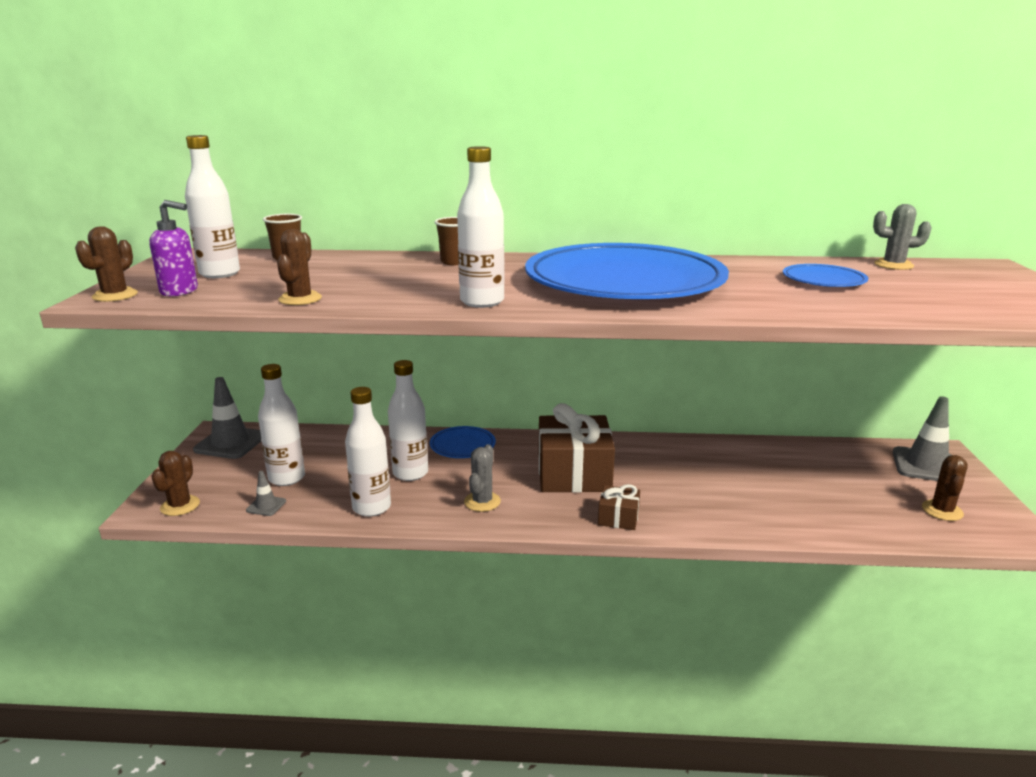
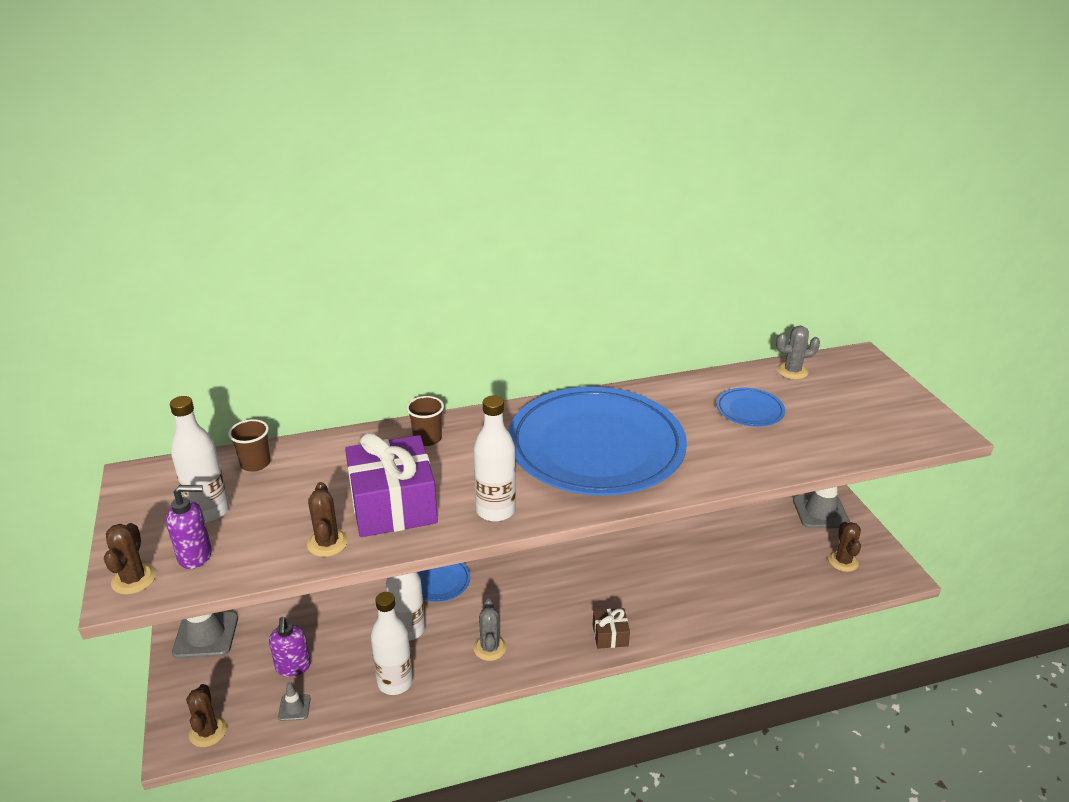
camera: 20 degrees left, 10 degrees up
white bottle [258,364,305,486] -> purple soap dispenser [269,617,311,677]
brown gift [538,403,615,493] -> none
none -> purple gift [345,433,438,537]

